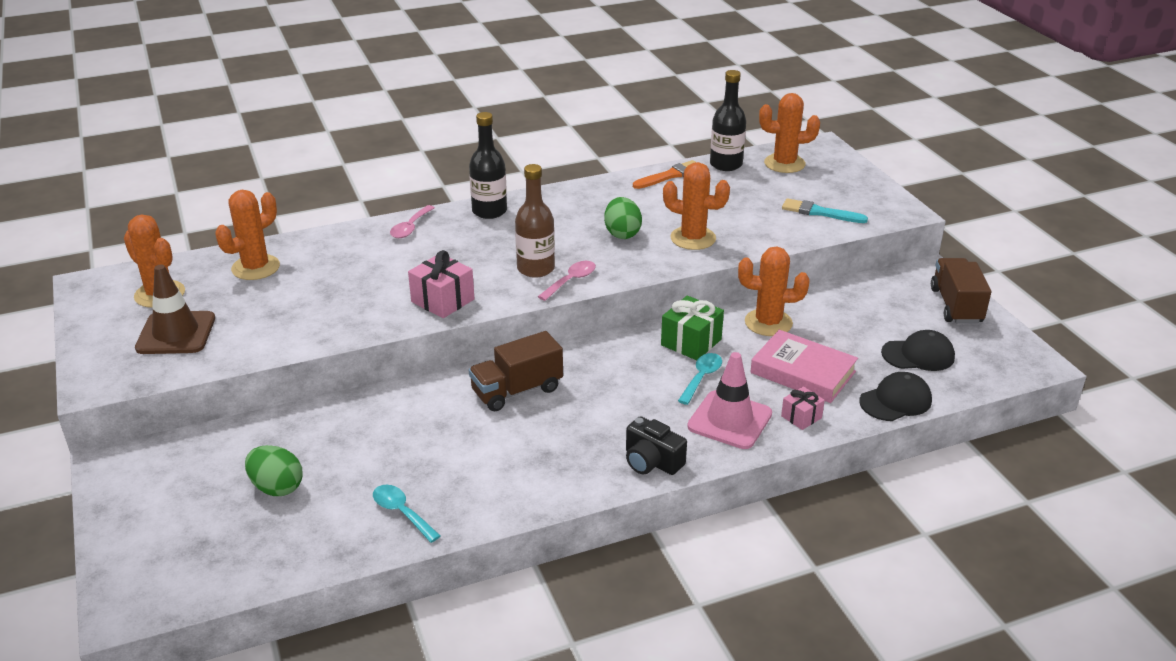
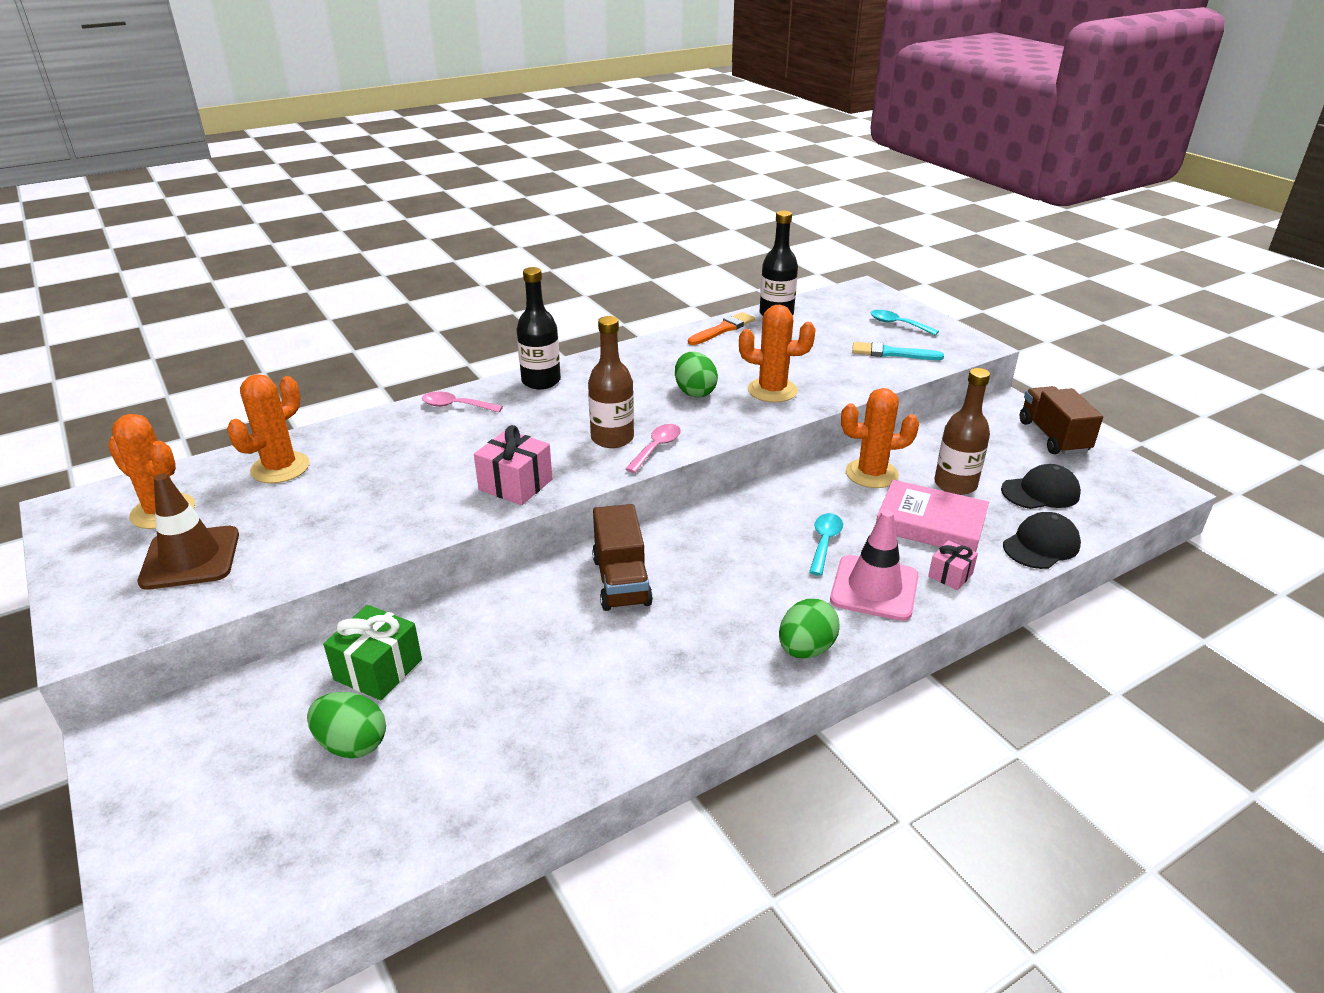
camera: 10 degrees left, 0 degrees up
turquoise spoon [373,485,441,543] -> turquoise spoon moved to [871,310,939,335]
pink spoon [390,205,435,238] -> pink spoon turned 90 degrees clockwise [422,391,503,412]
brown truck [469,331,563,411] -> brown truck turned 60 degrees counterclockwise [592,504,653,611]
black camera [626,416,687,475] -> green egg [779,599,840,659]
green gift [661,296,724,360] -> green gift moved to [323,605,422,700]
orange cactus [759,93,820,173] -> none
none -> brown bottle [934,368,990,495]

